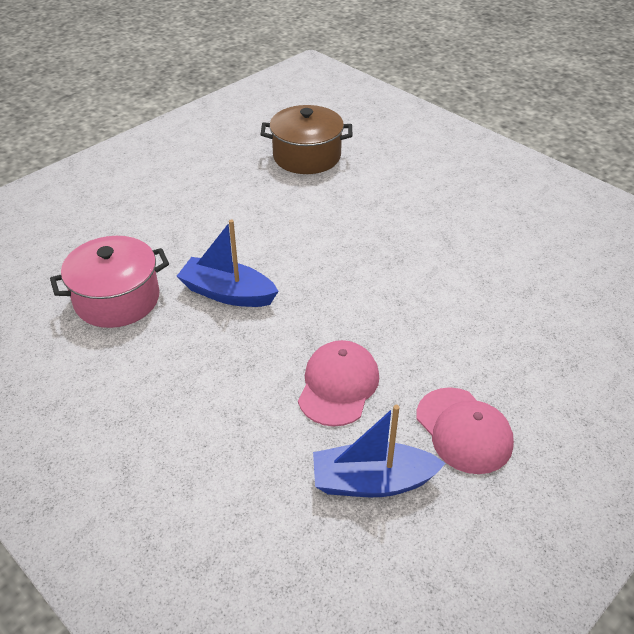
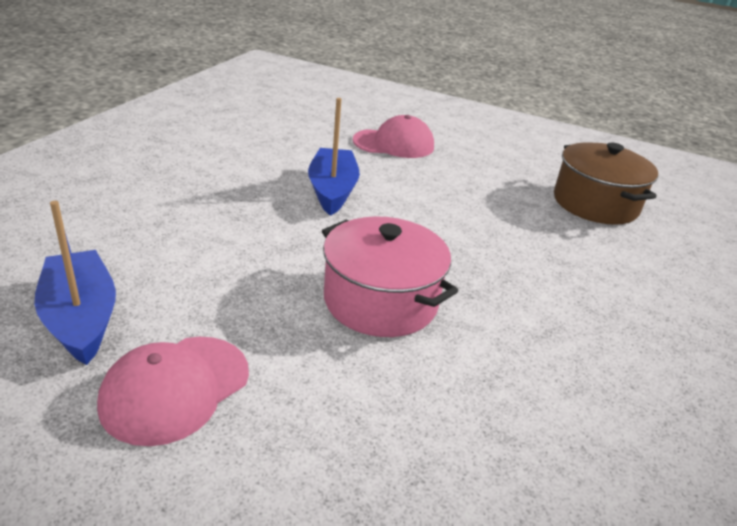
camera: 65 degrees right, 10 degrees down
pink pot [50,236,169,328] -> pink pot moved to [322,216,458,337]
pink cap [298,340,379,427] -> pink cap moved to [353,115,434,158]

